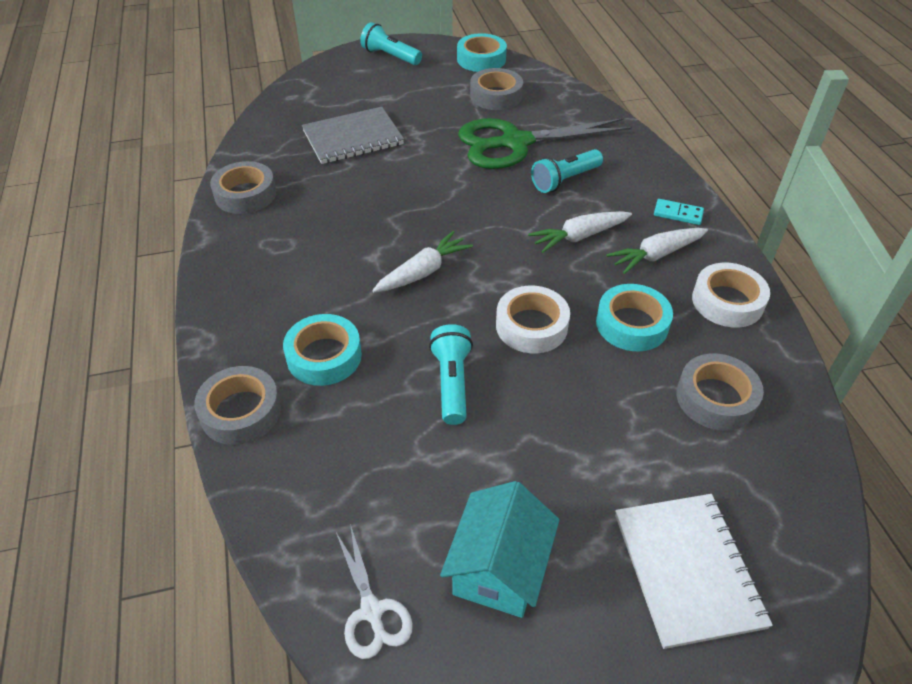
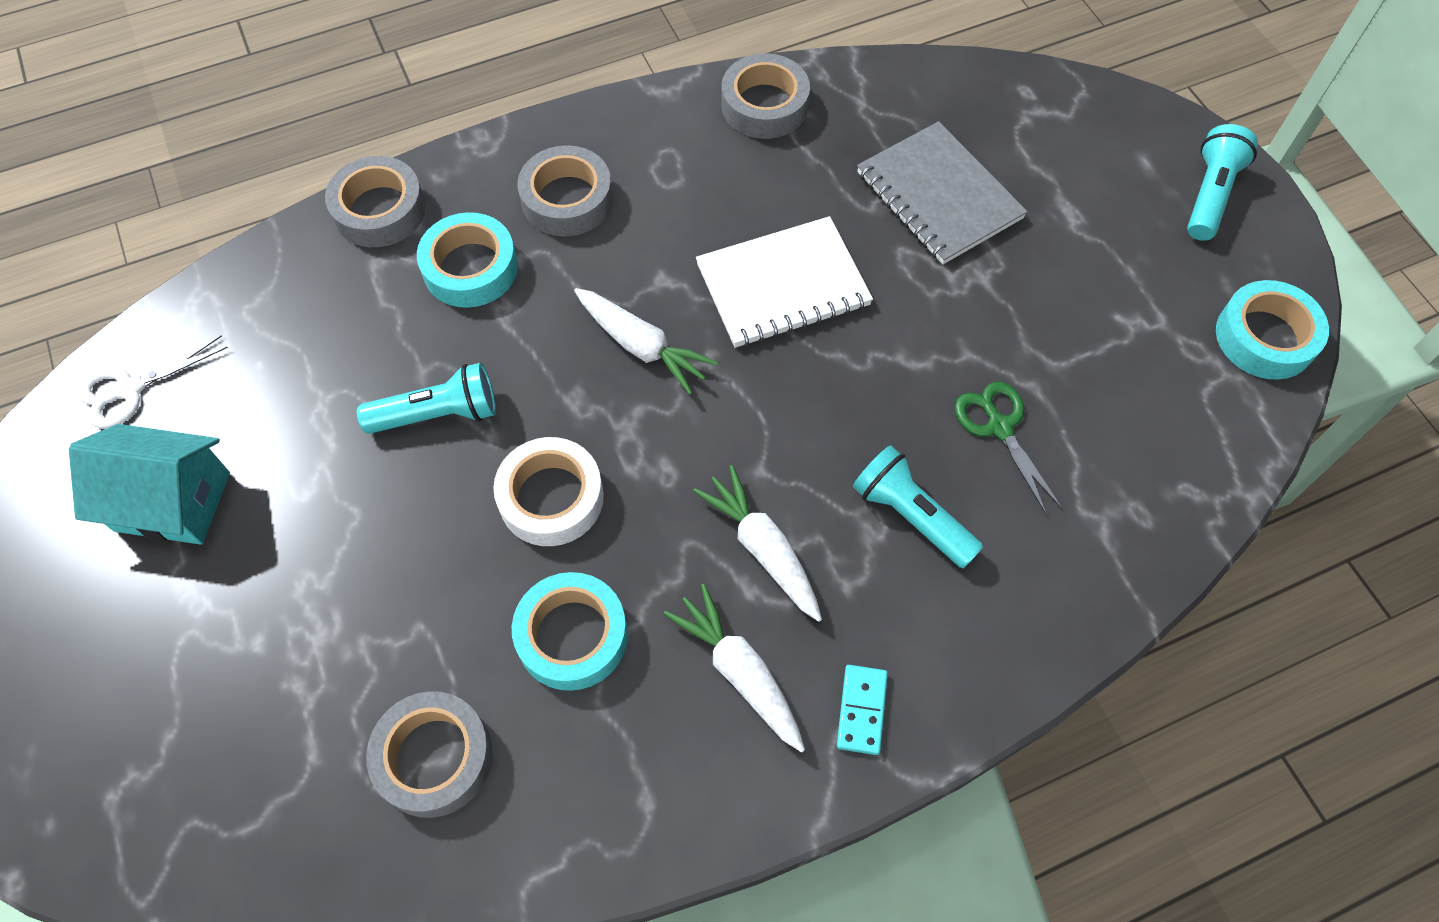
camera: 80 degrees right, 15 degrees up
green scissors [458,118,632,169] -> green scissors [955,382,1063,515], size x0.48
grey tape [470,68,523,110] -> grey tape moved to [518,145,613,237]
white notebook [615,494,773,649] -> white notebook moved to [696,216,873,348]
white tape [692,263,770,328] -> none

